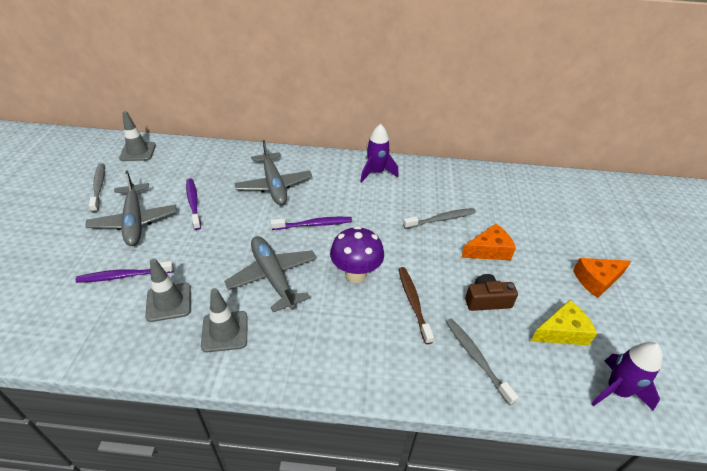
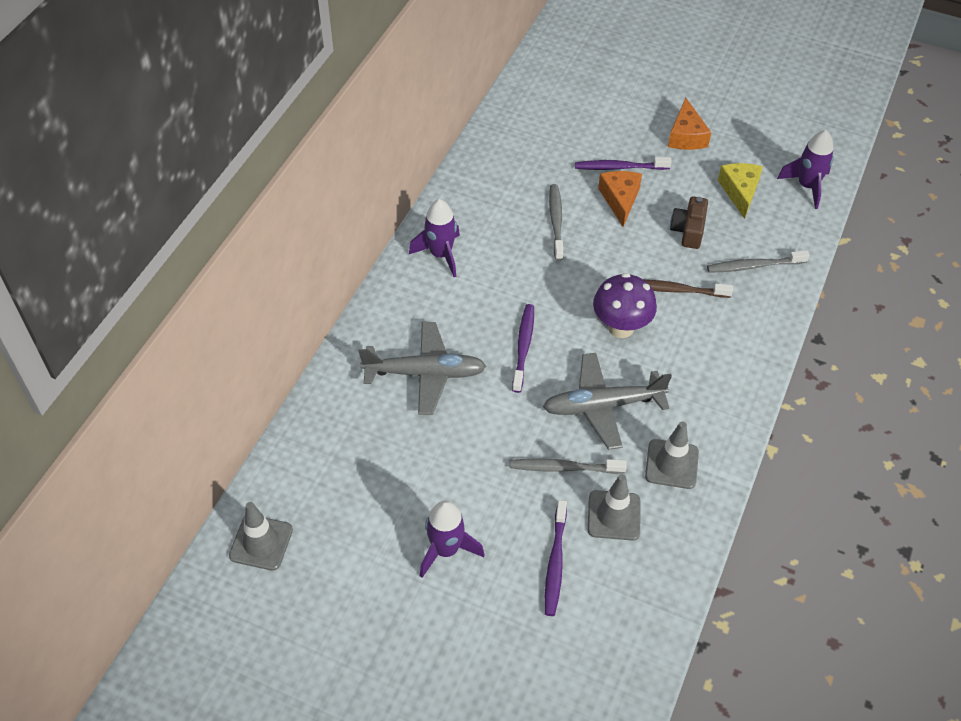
camera: 70 degrees left, 10 degrees up
grey plane [85,170,177,246] -> purple rocket [420,501,485,578]
grey toothbrush [89,163,105,212] -> grey toothbrush moved to [510,458,627,474]
purple toothbrush [186,178,201,230] -> purple toothbrush moved to [575,157,672,170]

